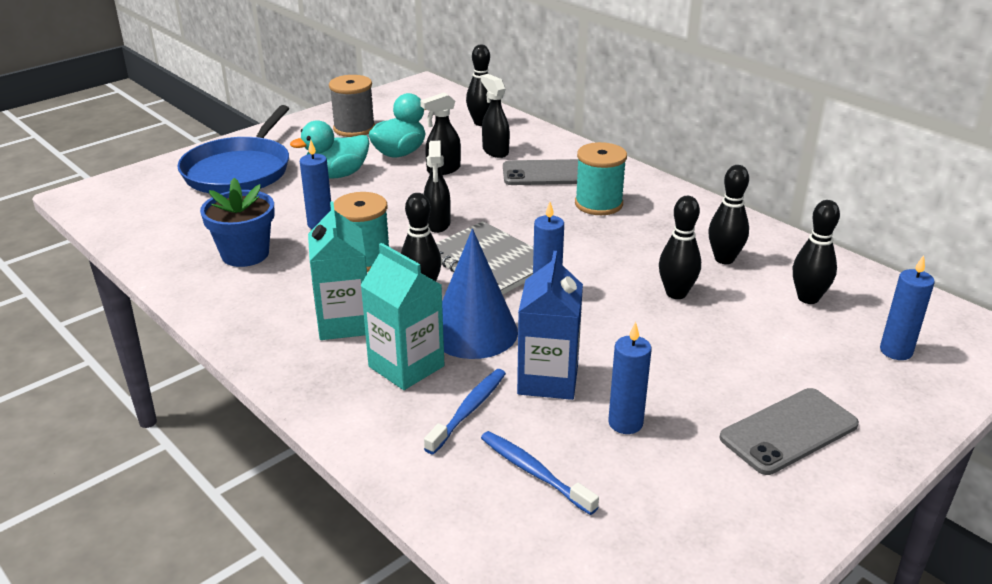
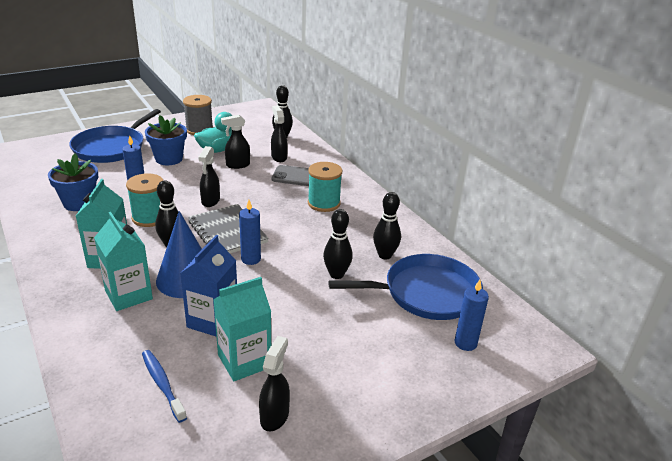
camera: 10 degrees right, 0 degrees up
turquoise duck [290,120,369,179] -> blue flower pot [145,115,187,165]
blue toothbrush [424,369,506,454] -> none
blue candle [608,322,652,434] -> turquoise carton [213,277,271,381]
grey phone [719,388,859,475] -> none
black bowling pin [793,200,840,304] -> blue pan [328,254,483,320]
none -> black spray bottle [259,336,290,431]

